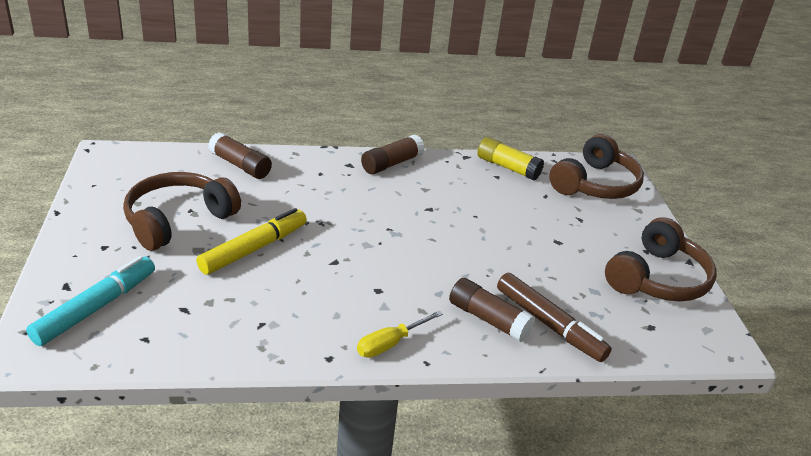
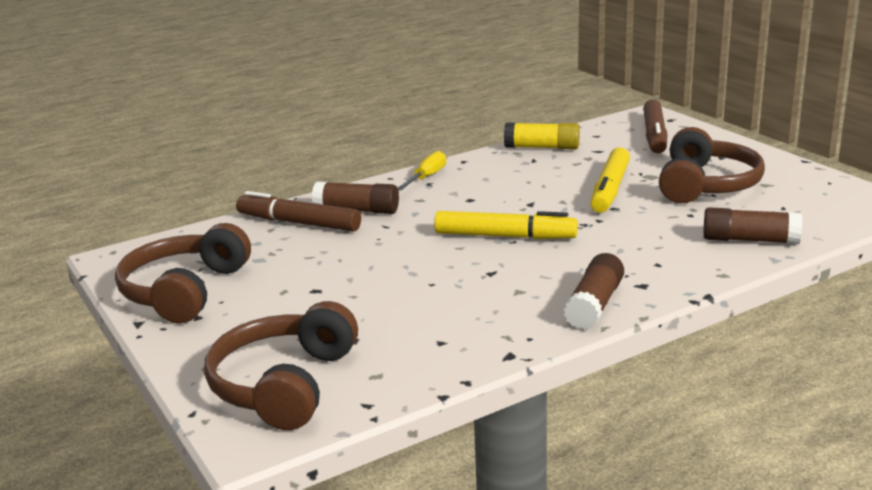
camera: 160 degrees right, 10 degrees down
turquoise marker [26,256,155,346] -> brown marker [643,100,668,153]
yellow glue stick [477,137,544,180] -> yellow glue stick moved to [504,123,580,149]
none -> yellow marker [434,211,578,239]

